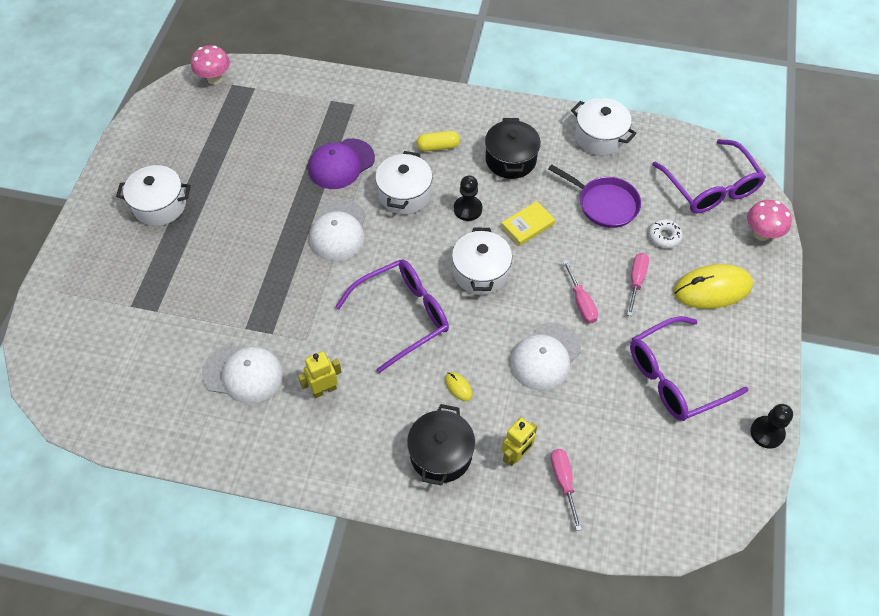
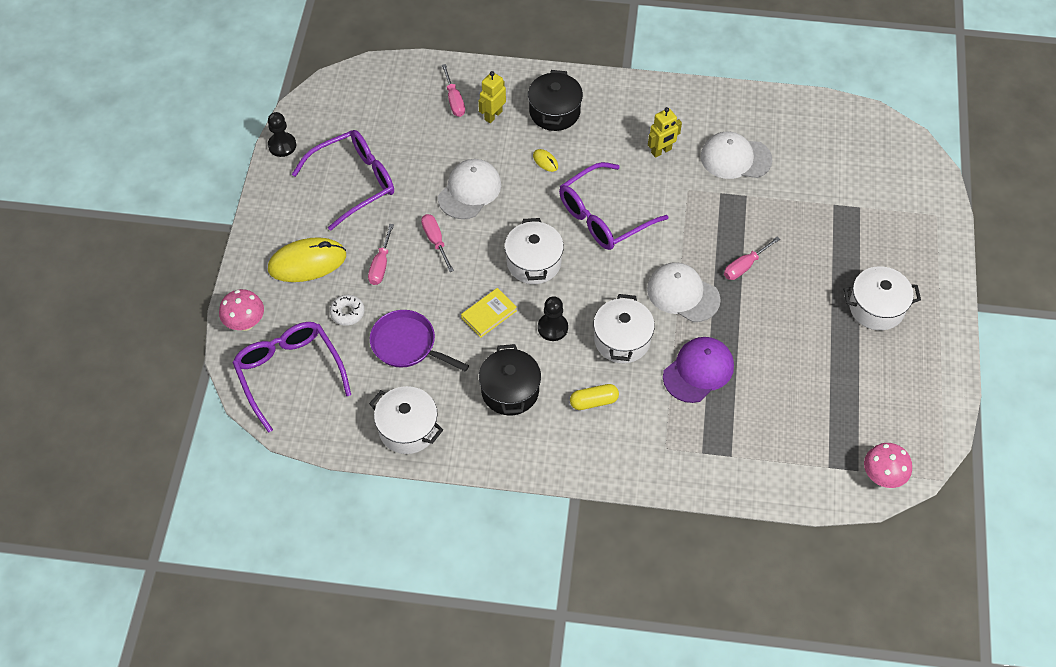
camera: 175 degrees right, 0 degrees up
white cap [309,200,366,261] -> white cap turned 60 degrees counterclockwise [647,262,721,322]
none -> pink screwdriver [724,237,780,280]

